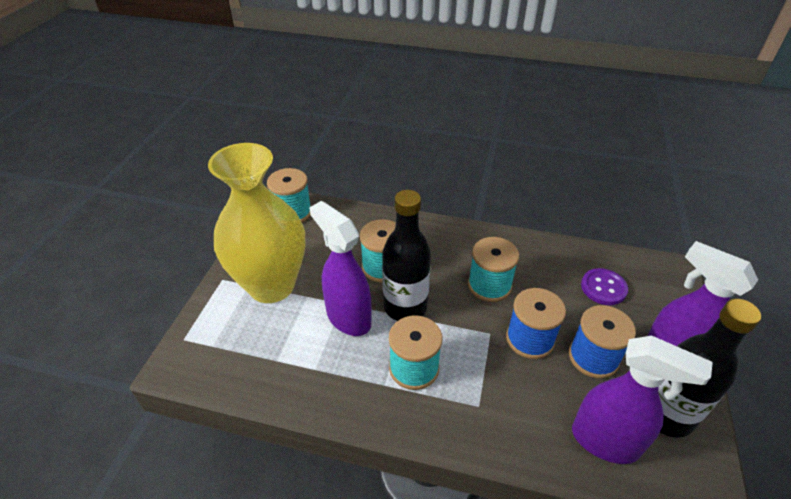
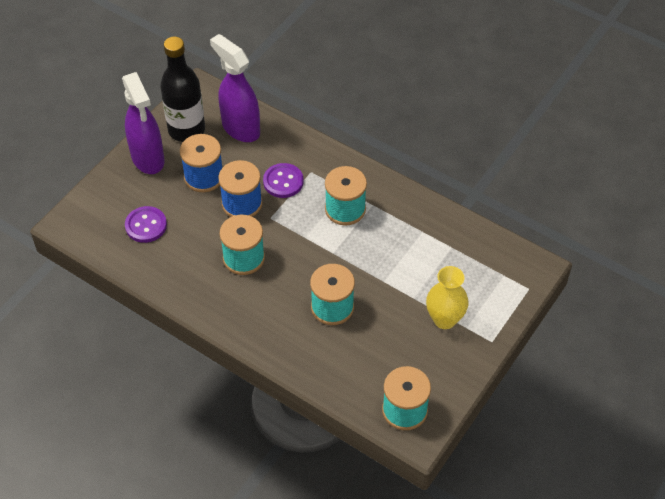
camera: 160 degrees left, 10 degrees up
yellow vase [208,143,305,303] -> yellow vase [426,266,469,329], size x0.51
purple spray bottle [309,201,372,336] -> none
black bottle [382,190,431,321] -> none
none -> purple button [263,163,303,198]

